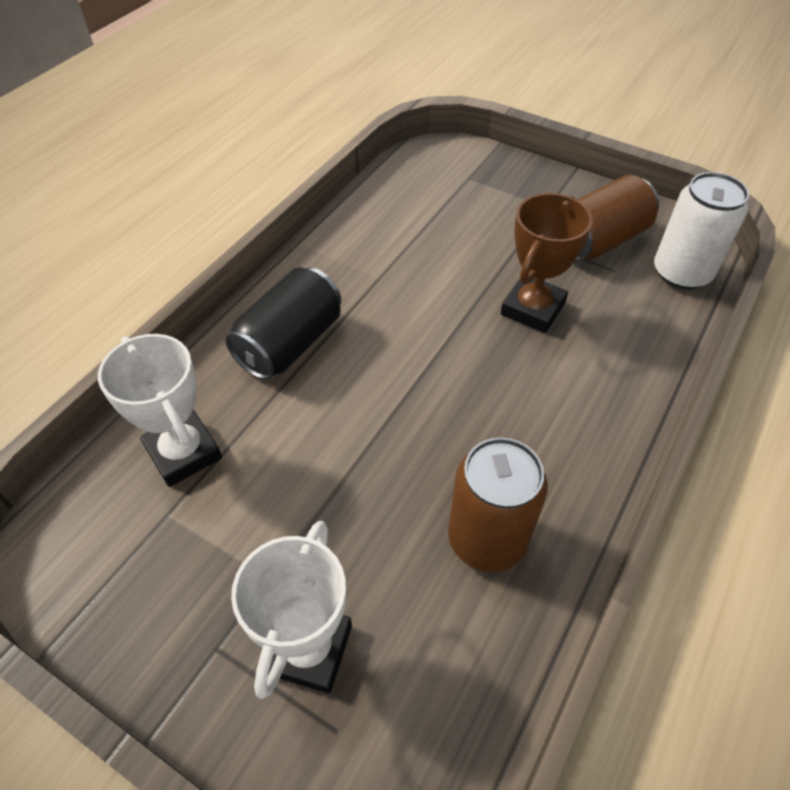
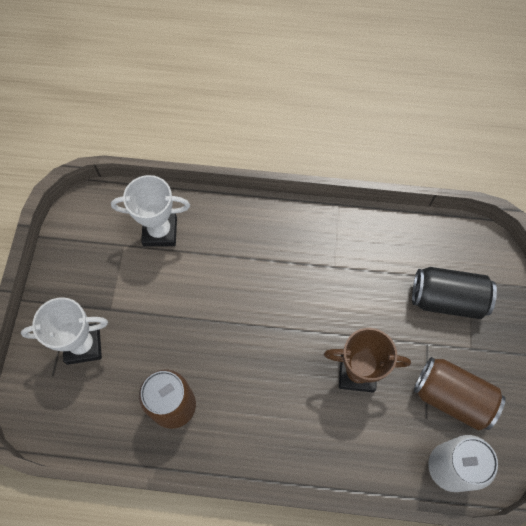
camera: 65 degrees right, 15 degrees up
white trophy [98,334,222,487] -> white trophy turned 60 degrees clockwise [111,175,190,247]
black can [225,267,341,380] -> black can moved to [412,267,497,319]

